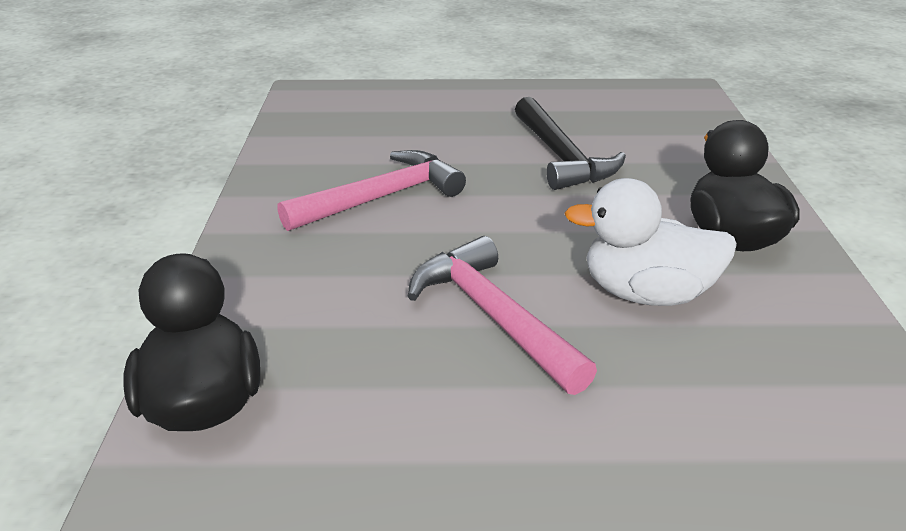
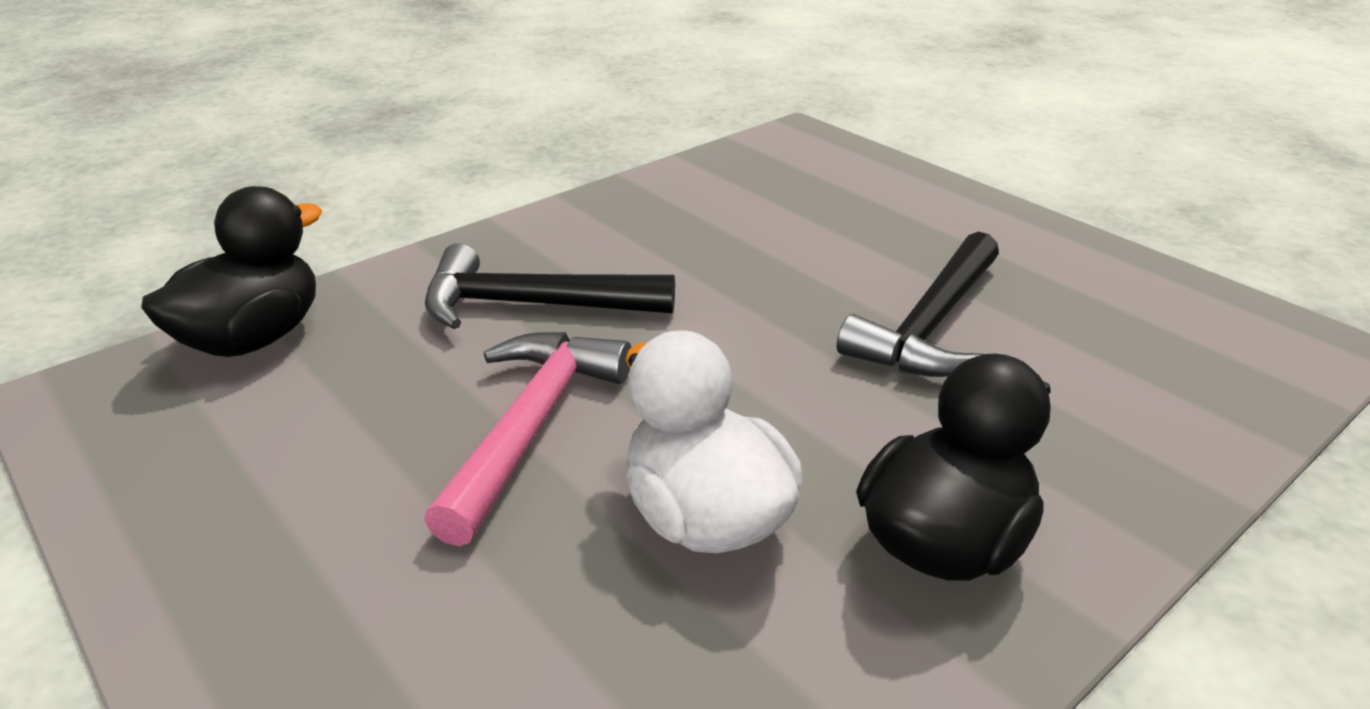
camera: 50 degrees right, 0 degrees up
pink hammer [278,150,466,231] -> none
none -> black hammer [425,243,675,329]

